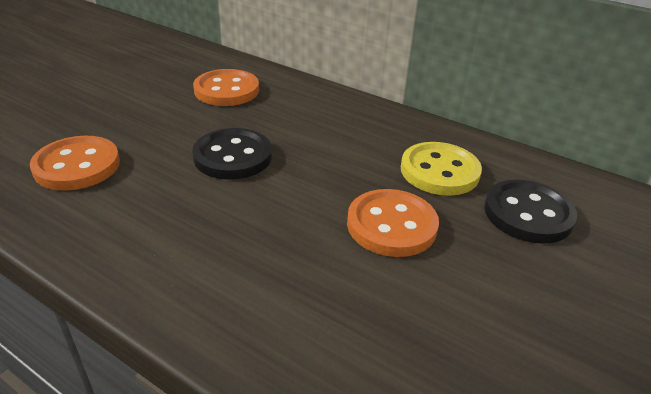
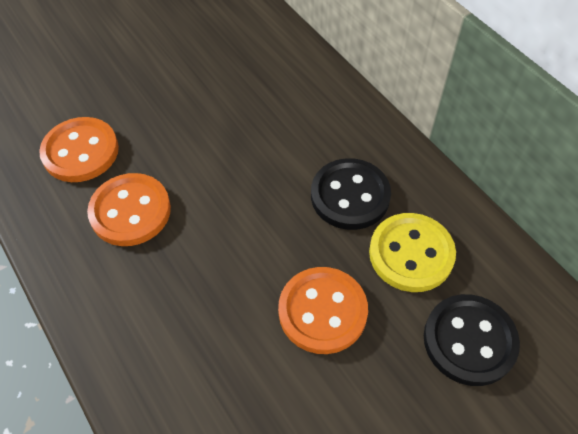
camera: 25 degrees right, 20 degrees up
black button [192,128,272,180] -> black button moved to [311,158,391,230]
orange button [193,69,259,106] -> orange button moved to [87,173,171,246]

